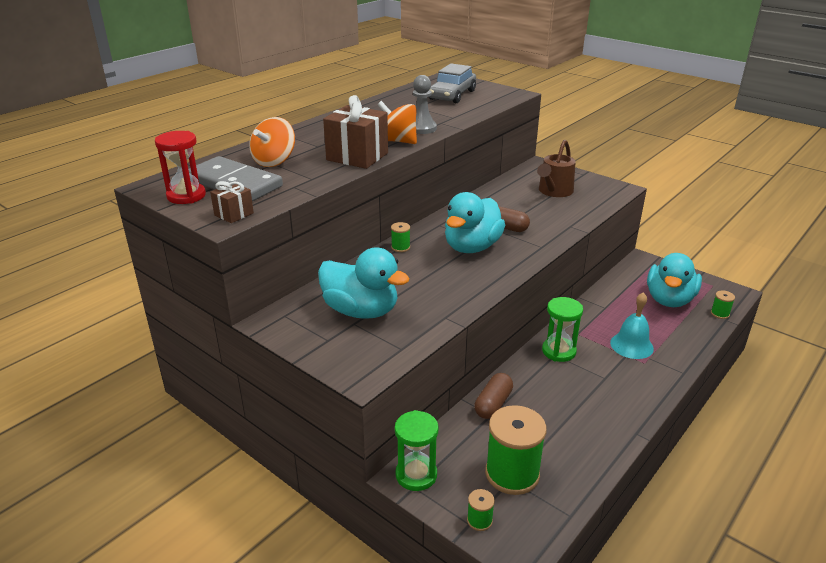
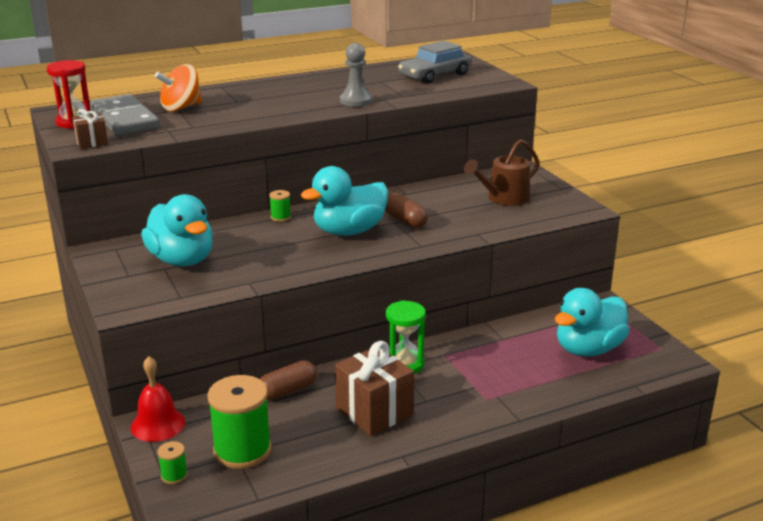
camera: 25 degrees right, 5 degrees down
brown gift [323,95,388,169] -> brown gift moved to [335,341,414,436]
orange spinning top [377,101,417,144] -> none
green hourglass [395,410,439,491] -> red bell [131,356,185,442]
turquoise bell [610,292,654,359] -> none
green spool [711,290,735,319] -> none

